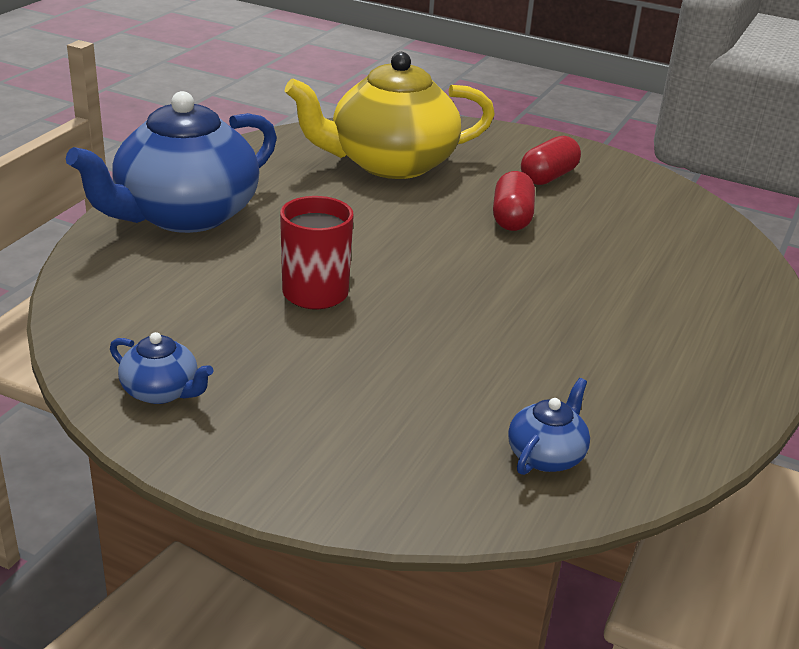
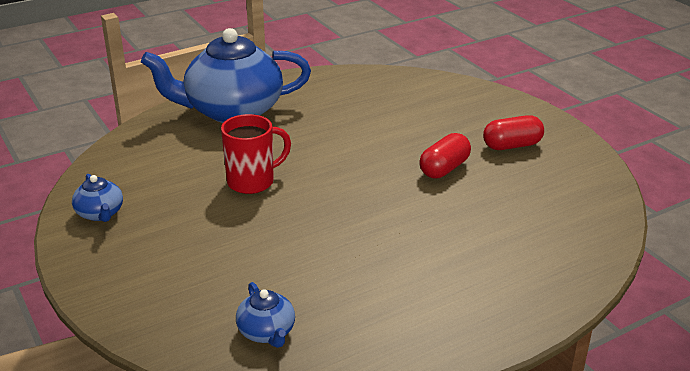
camera: 35 degrees right, 0 degrees up
yellow teapot [284,52,495,179] -> none
blue teapot [508,378,590,475] -> blue teapot turned 90 degrees clockwise [236,282,295,348]

